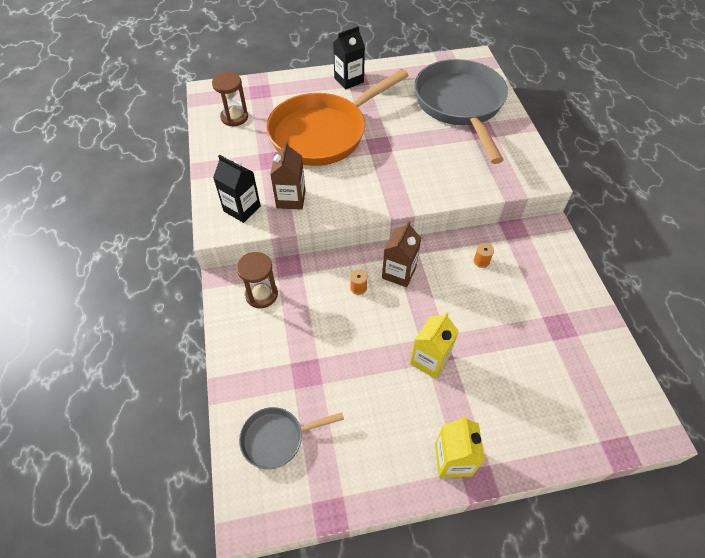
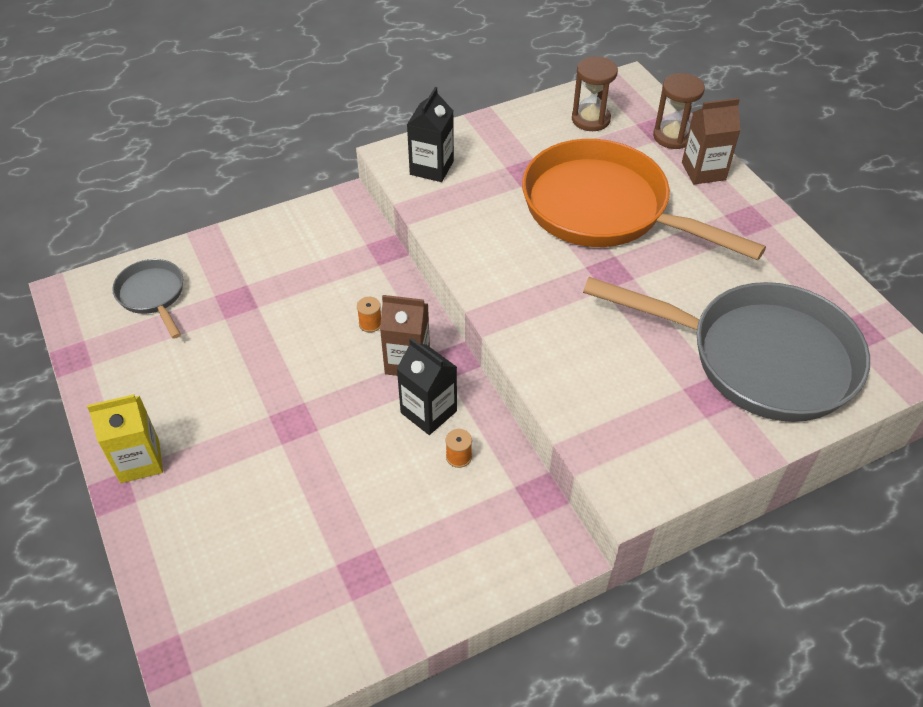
camera: 75 degrees right, 5 degrees down
brown hourglass [237,252,278,308] -> brown hourglass moved to [653,73,705,149]
brown carton [270,141,306,210] -> brown carton moved to [682,98,741,184]
black carton [333,26,365,89] -> black carton moved to [397,338,457,435]
yellow carton [410,313,459,379] -> none
grey pan [414,59,508,164] -> grey pan turned 45 degrees clockwise [583,277,870,422]

